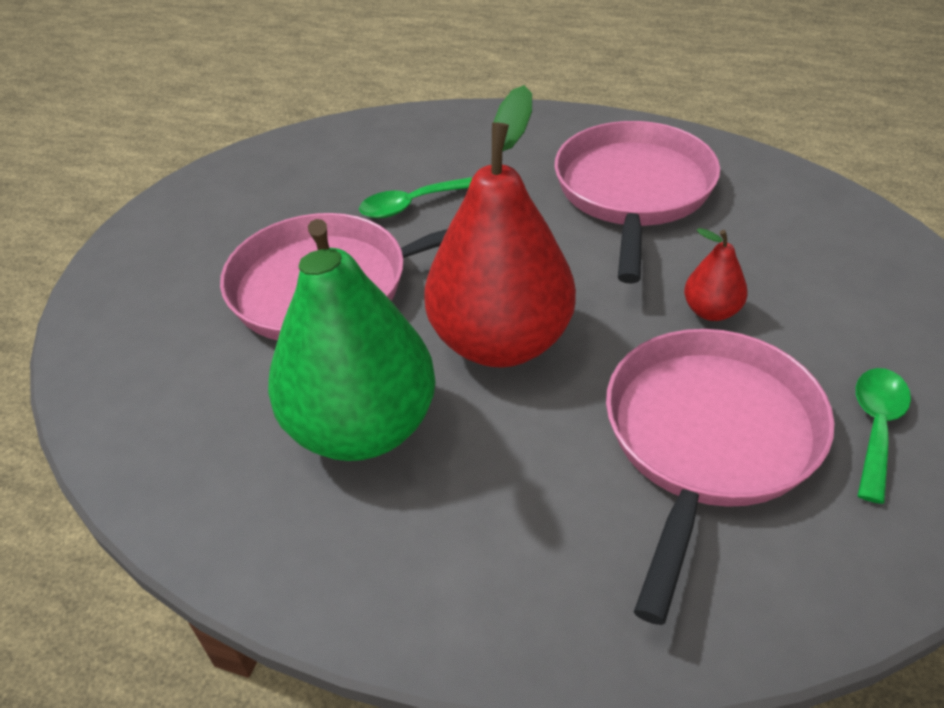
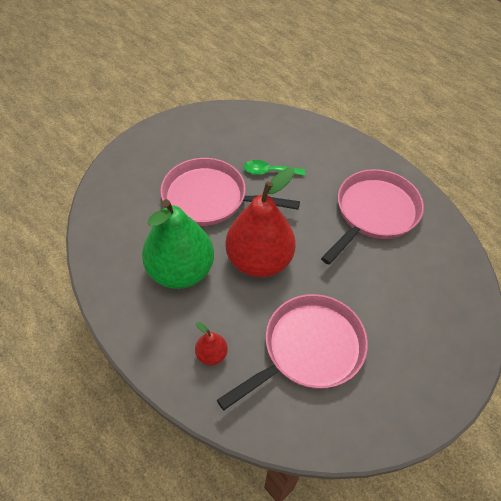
camera: 25 degrees right, 10 degrees up
red pear [684,228,748,321] -> red pear moved to [195,322,228,365]
green spoon [856,368,911,504] -> none

